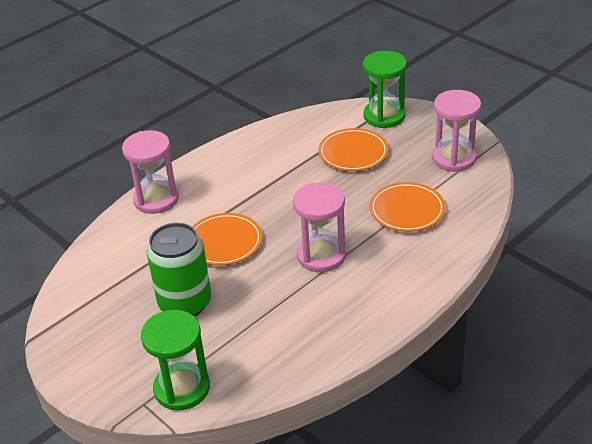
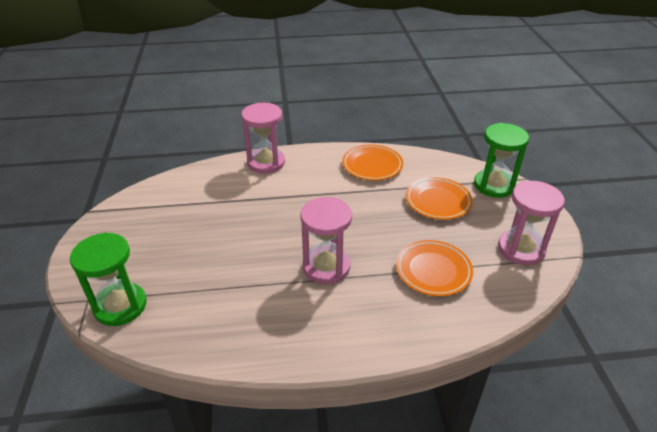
camera: 35 degrees right, 0 degrees up
green can [147,223,211,317] -> none
orange plate [192,213,262,266] -> orange plate moved to [342,144,403,181]

